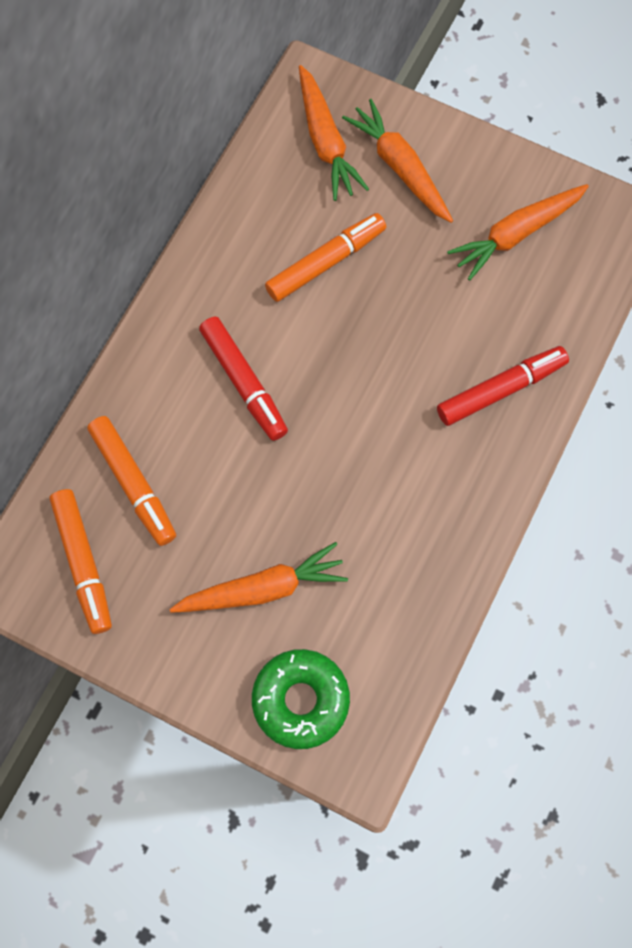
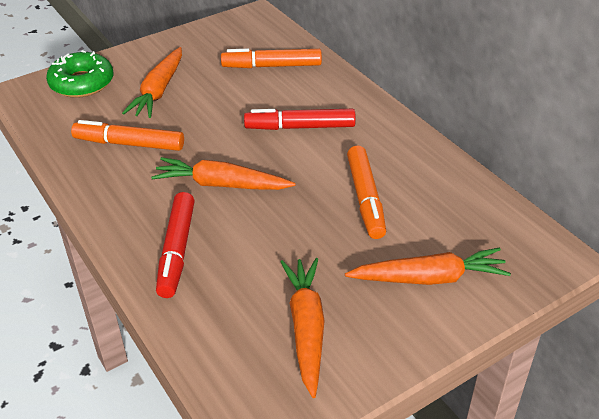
camera: 120 degrees right, 30 degrees down
orange marker [49,489,112,634] -> orange marker moved to [71,120,184,151]
orange carrot [299,65,369,201] -> orange carrot moved to [151,157,296,190]

